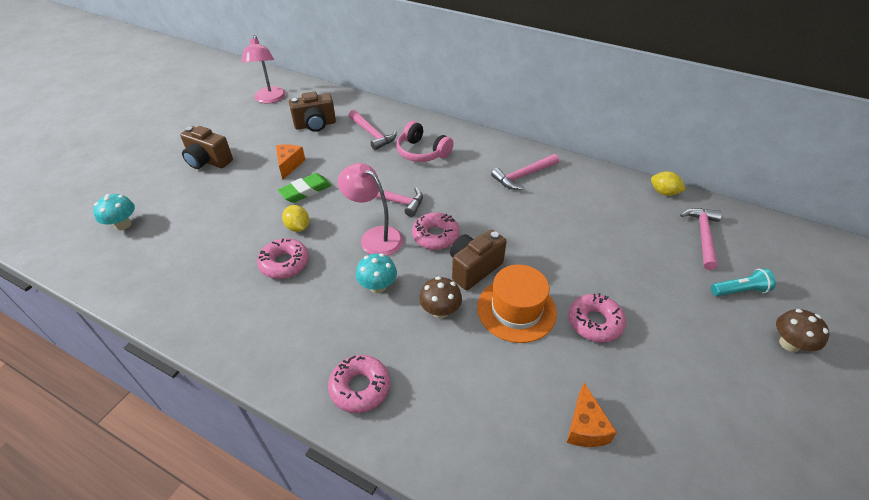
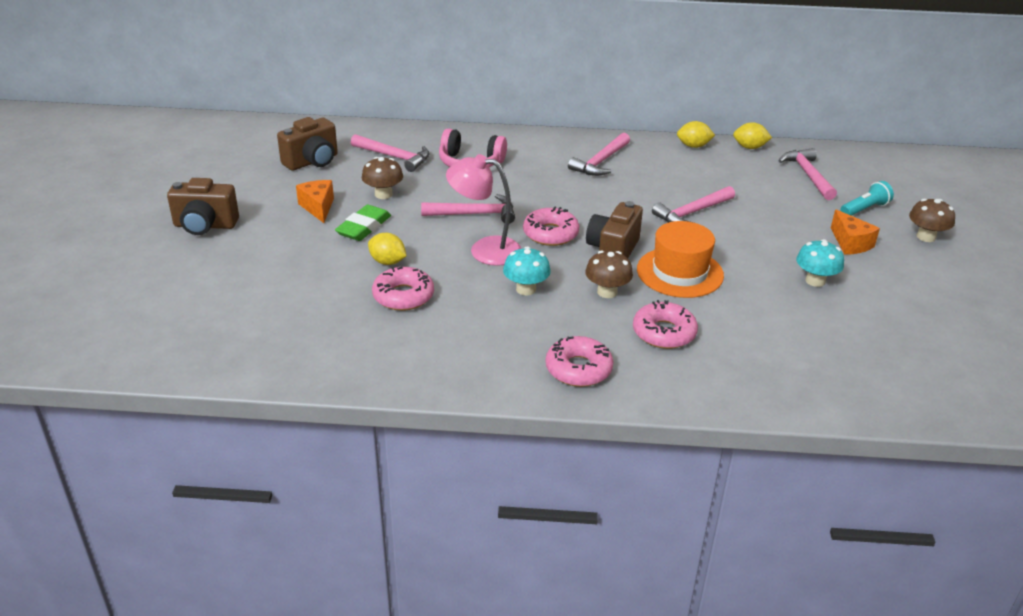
camera: 25 degrees left, 10 degrees down
turquoise mushroom [93,194,135,230] -> turquoise mushroom moved to [796,239,844,287]
pink lamp [241,35,286,104] -> none
orange cheese [567,383,617,447] -> orange cheese moved to [831,209,880,255]
pink donut [569,293,626,343] -> pink donut moved to [633,300,698,349]
none -> brown mushroom [362,157,403,199]
none -> pink hammer [652,186,735,223]
none -> yellow lemon [677,121,715,148]

